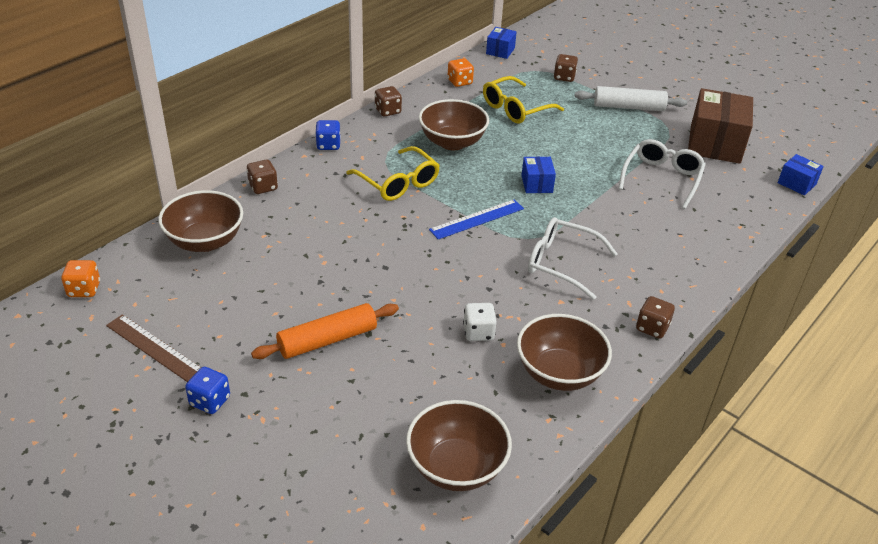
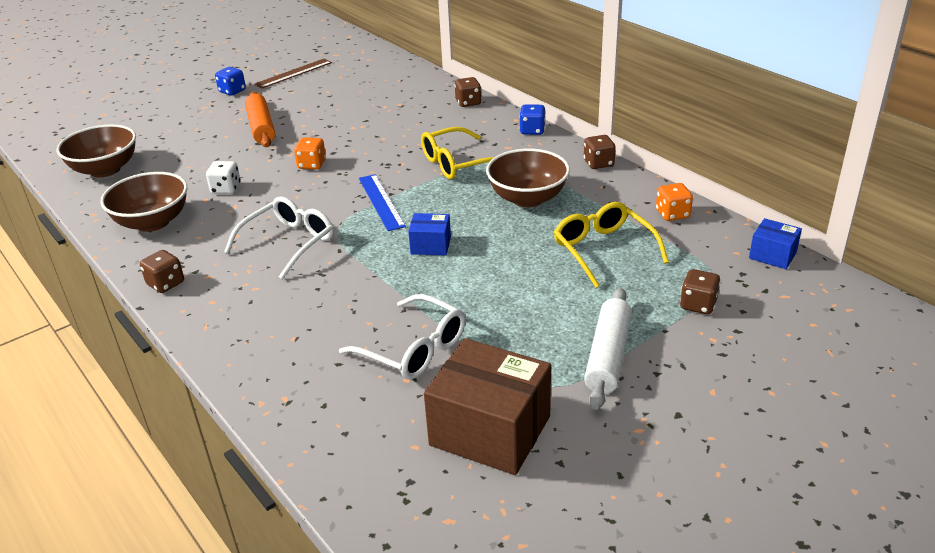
camera: 105 degrees right, 5 degrees down
orange dice [61,260,100,297] -> orange dice moved to [294,137,326,170]
brown bowl [158,190,243,252] -> none
blue box [778,154,824,195] -> none

